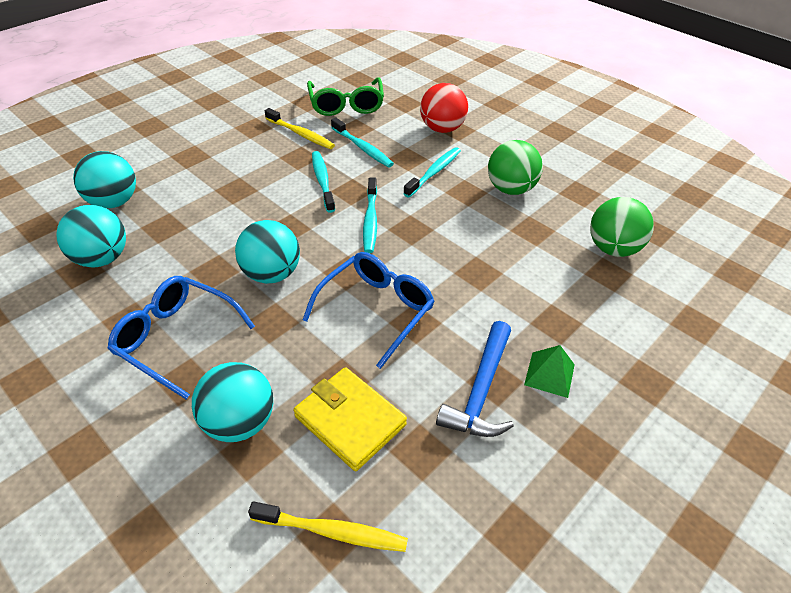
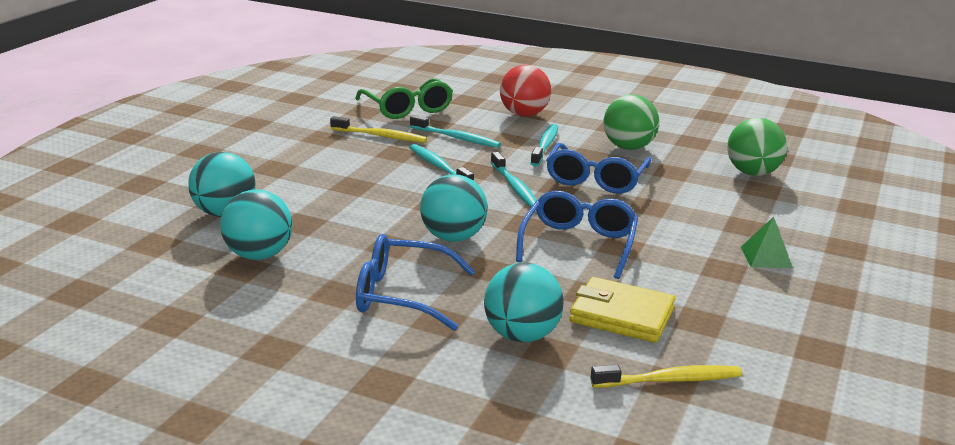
camera: 20 degrees left, 20 degrees down
blue hammer [436,321,514,437] -> none
none -> blue glasses [546,143,651,194]

